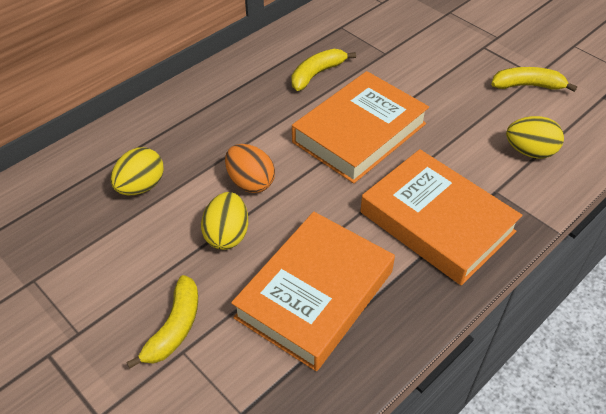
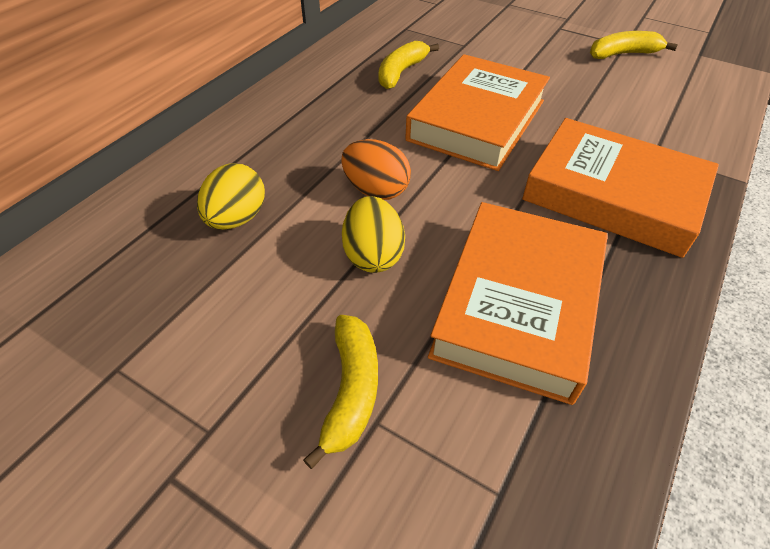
camera: 15 degrees left, 0 degrees up
yellow egg [506,116,564,159] -> none

